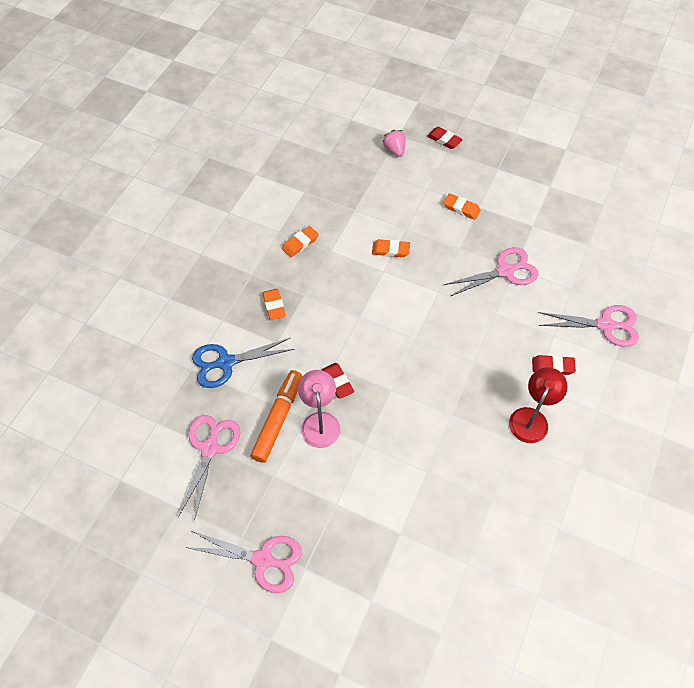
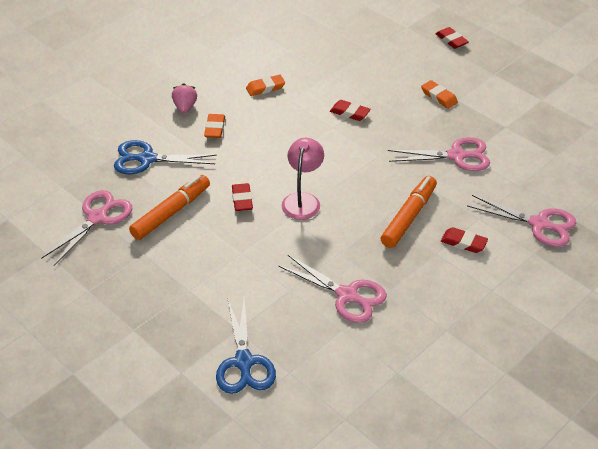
camera: 20 degrees right, 15 degrees down
pink scissors [185,531,302,593] -> pink scissors moved to [278,255,387,323]
pink lamp [298,370,340,448] -> pink lamp moved to [282,138,324,220]
orange eraser [372,239,410,257] -> red eraser [330,100,371,121]
pink strawberry [383,130,405,157] -> pink strawberry moved to [172,83,197,113]
red lamp [509,367,568,443] -> none
none -> blue scissors [216,299,276,394]
none -> orange marker [381,176,437,248]

